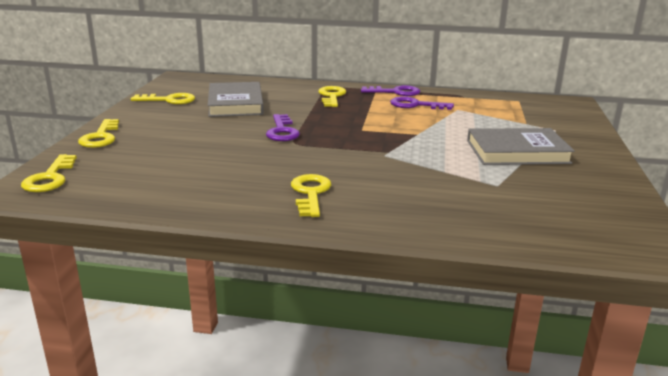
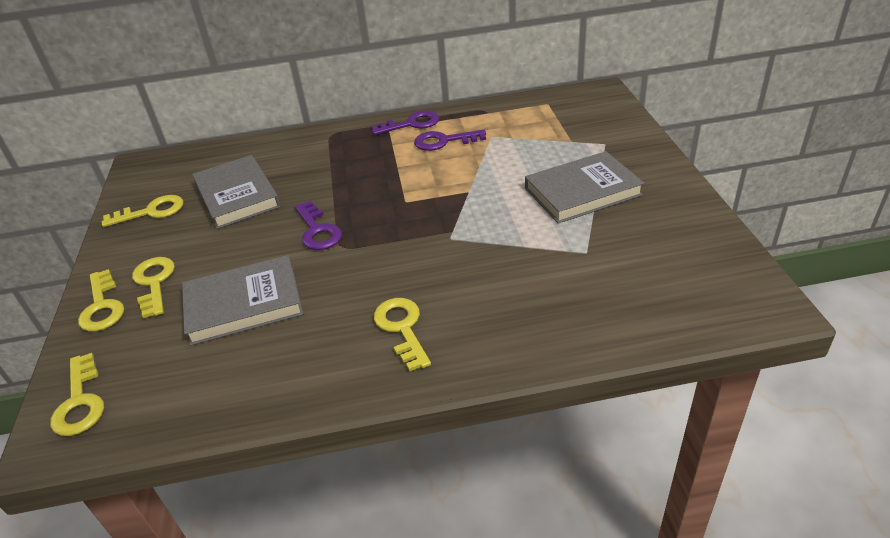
camera: 15 degrees left, 15 degrees up
yellow key [318,86,346,107] -> yellow key moved to [132,257,175,318]
none -> grey book [182,255,303,346]

